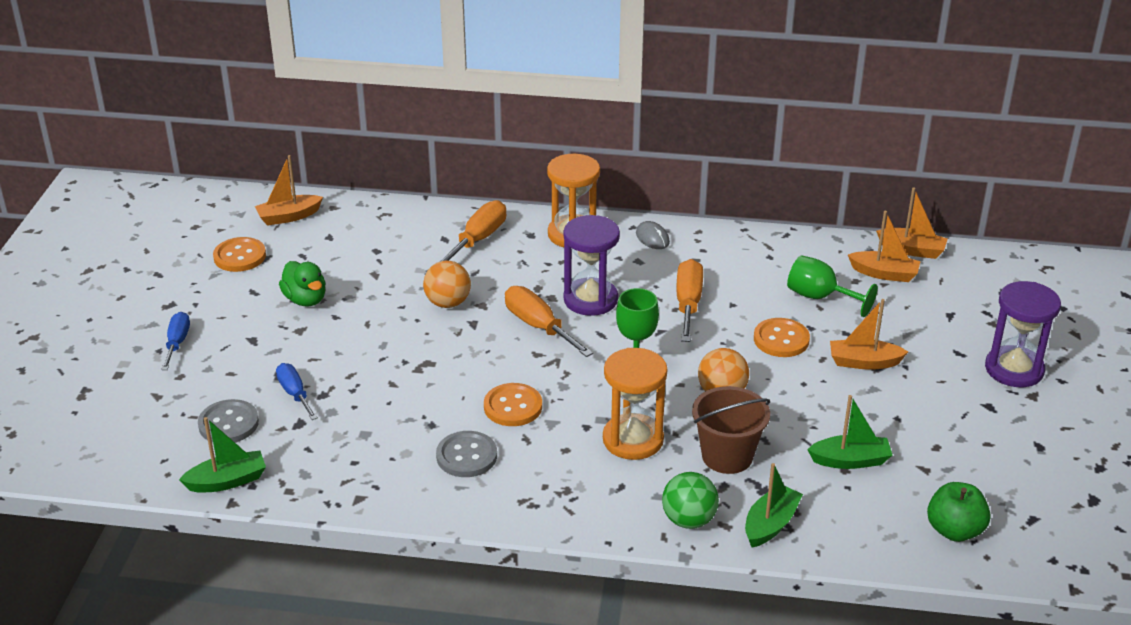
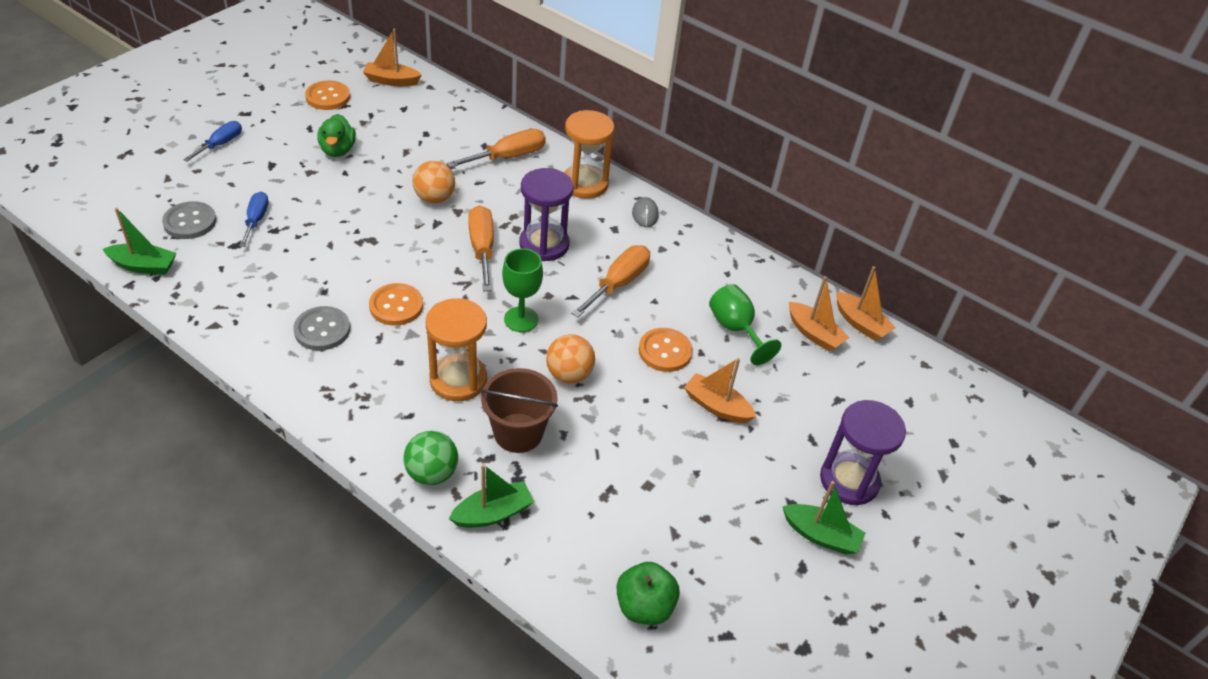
camera: 25 degrees right, 10 degrees up
green boat [807,395,893,469] -> green boat moved to [782,481,865,555]

